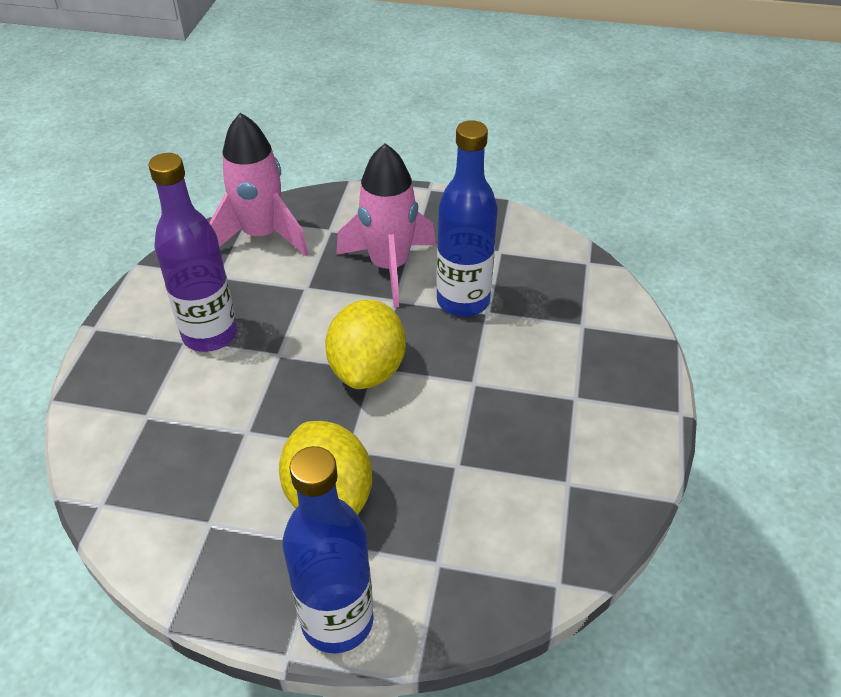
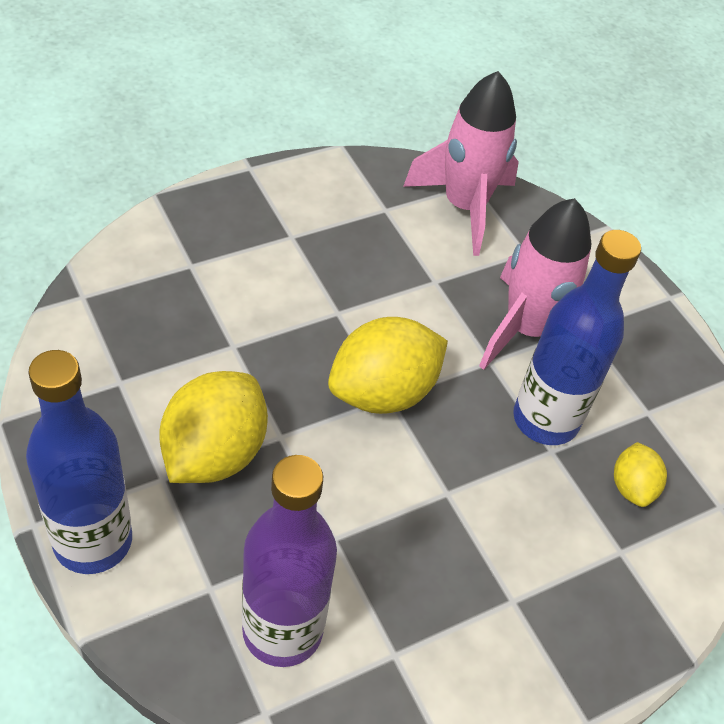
camera: 45 degrees right, 5 degrees up
purple bottle [148,153,237,352] -> purple bottle moved to [242,455,337,667]
none -> yellow lemon [614,442,667,507]

